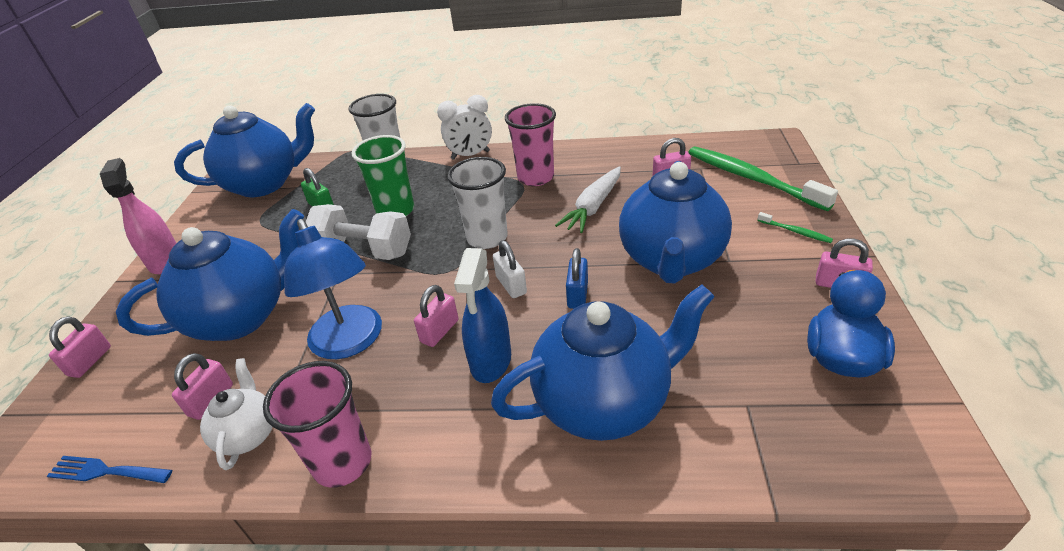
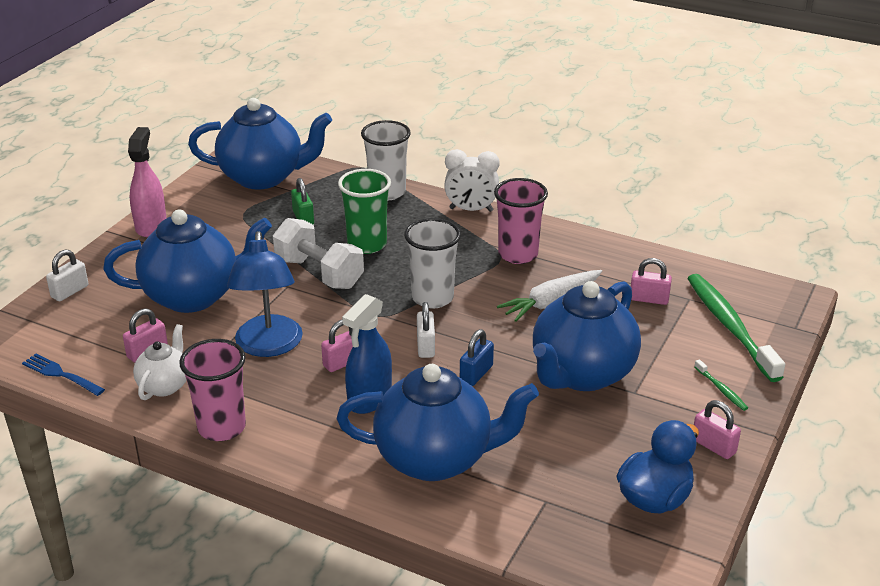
camera: 20 degrees right, 5 degrees down
pink padlock [49,317,111,378] -> white padlock [46,249,88,301]

